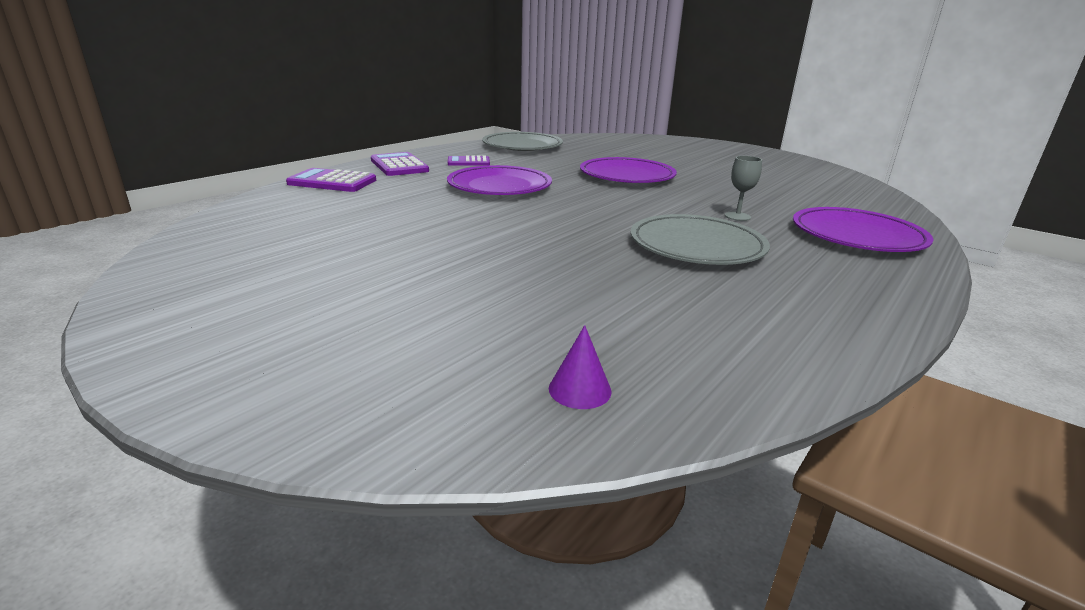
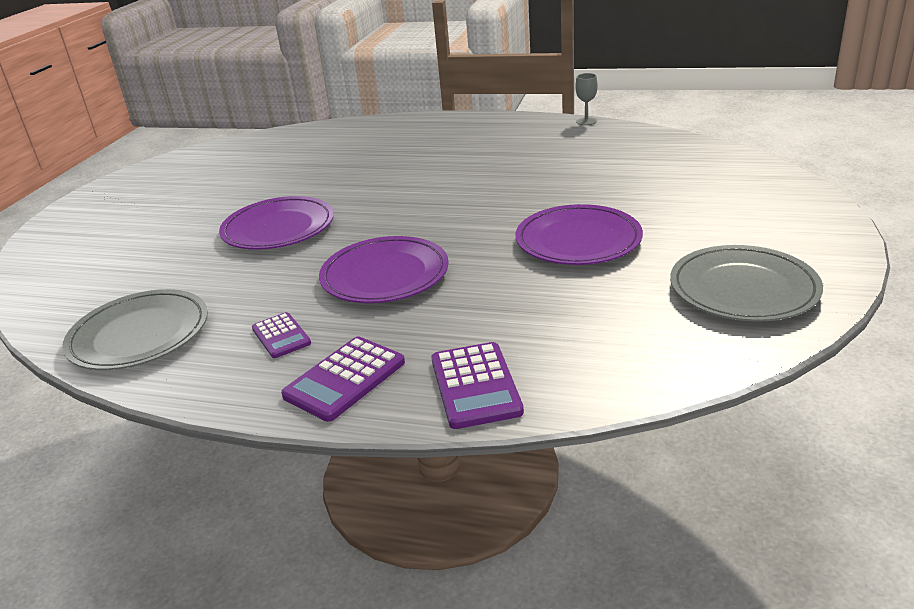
camera: 110 degrees left, 5 degrees up
purple cone [549,325,611,409] -> none
grey plate [630,214,770,265] -> grey plate moved to [670,245,823,322]
grey goblet [725,156,762,221] -> grey goblet moved to [575,73,598,125]
purple plate [793,207,934,252] -> purple plate moved to [515,204,643,265]

